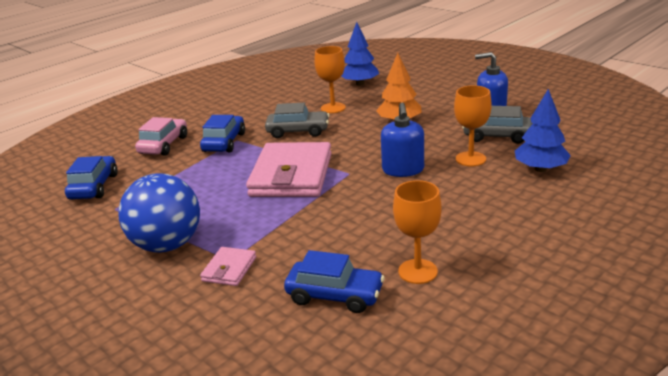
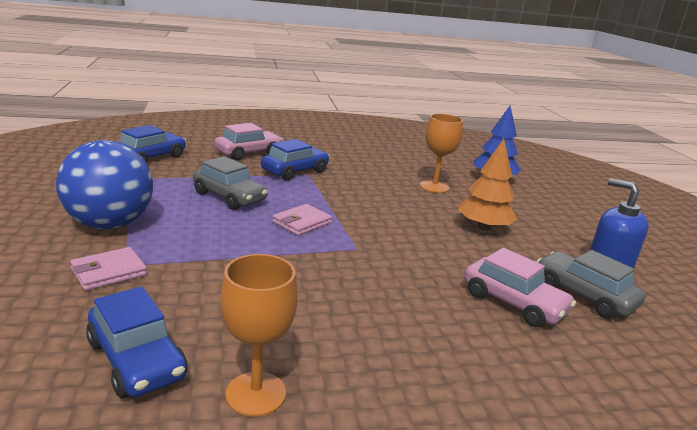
camera: 30 degrees right, 5 degrees down
pink wallet [246,142,332,197] -> pink wallet [273,204,332,236], size x0.45
grey car [265,103,330,138] -> grey car moved to [193,156,268,210]
blue soap dispenser [381,103,424,177] -> none
orange goblet [454,85,492,166] -> pink car [464,248,576,327]
blue tree [515,89,571,172] -> none

